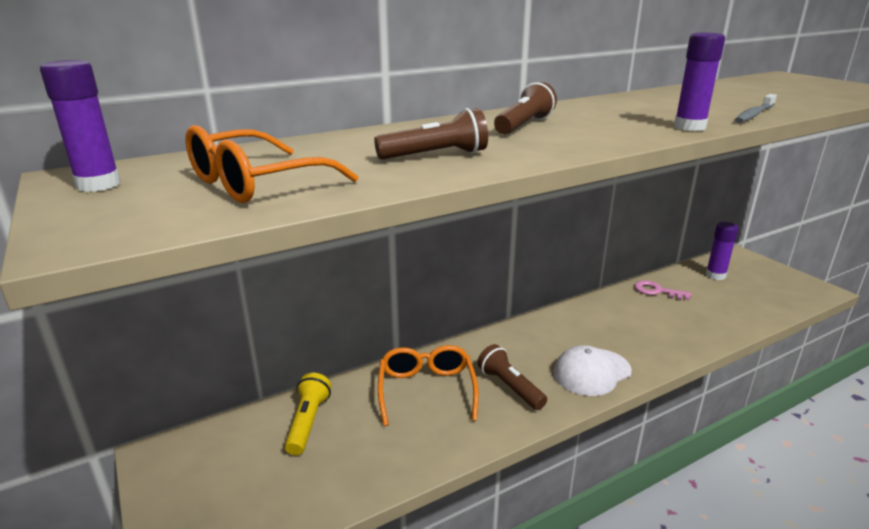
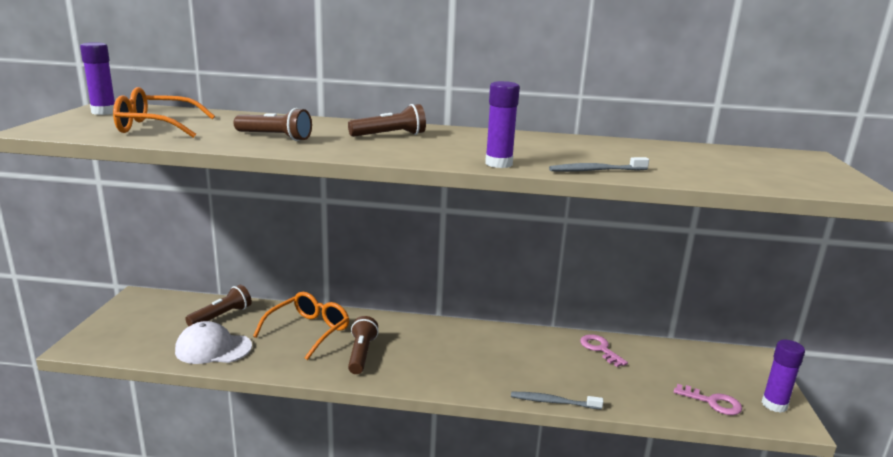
camera: 35 degrees right, 5 degrees down
yellow flashlight [285,373,331,455] -> brown flashlight [185,285,252,326]
white cap [553,345,632,396] -> white cap moved to [175,321,252,364]
purple glue stick [705,222,739,280] -> purple glue stick moved to [762,340,805,413]
none -> grey toothbrush [511,392,603,410]
none -> pink key [674,384,742,415]

